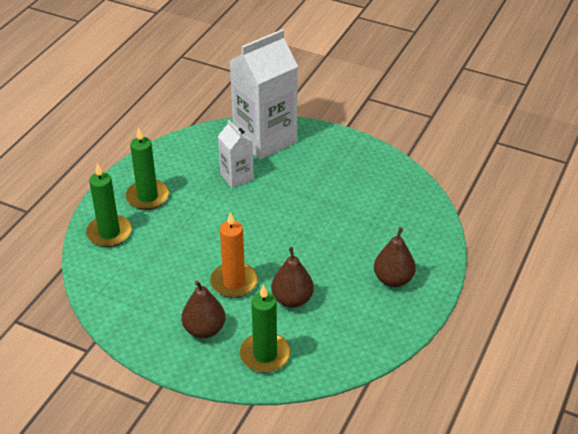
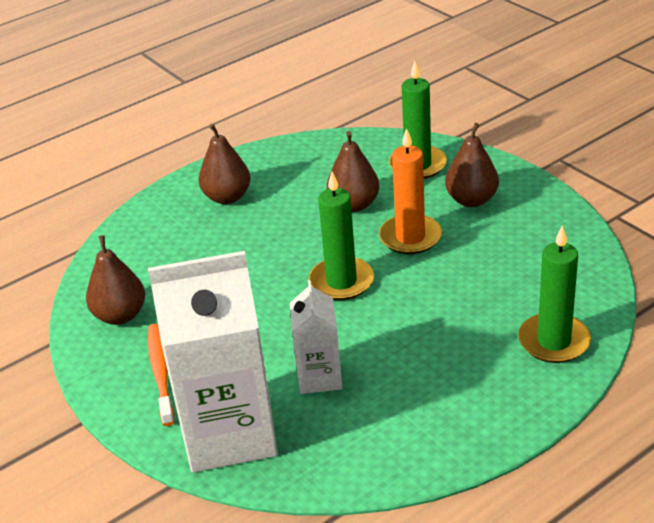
camera: 150 degrees left, 5 degrees down
green candle [126,127,169,210] -> green candle moved to [309,172,374,300]
none -> brown pear [86,235,145,325]
none -> orange toothbrush [148,324,174,426]

